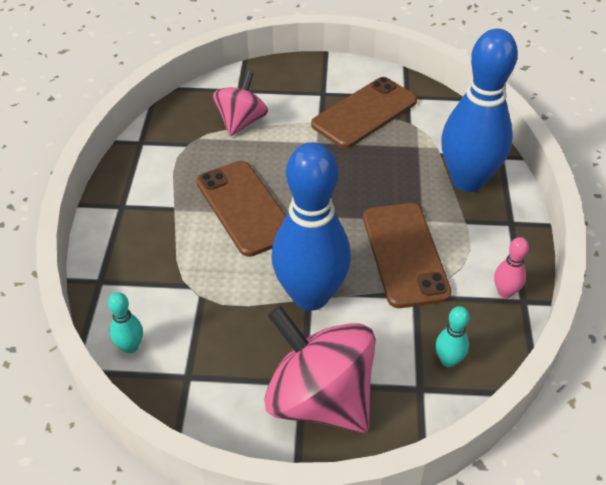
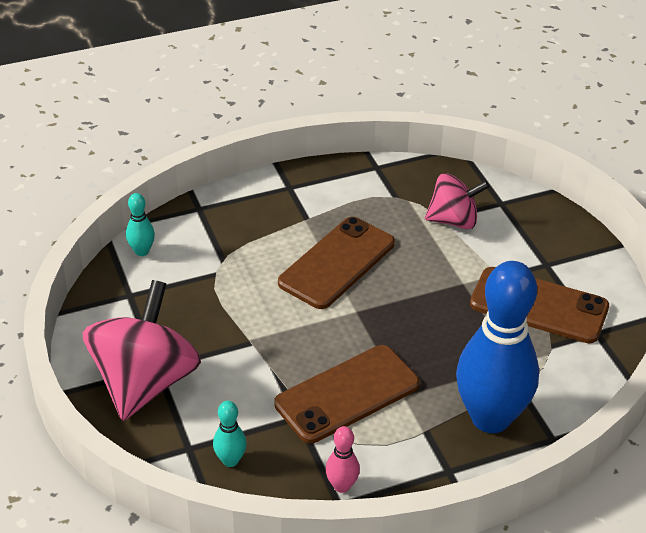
camera: 65 degrees right, 5 degrees down
blue bowling pin [272,142,351,311] -> none

